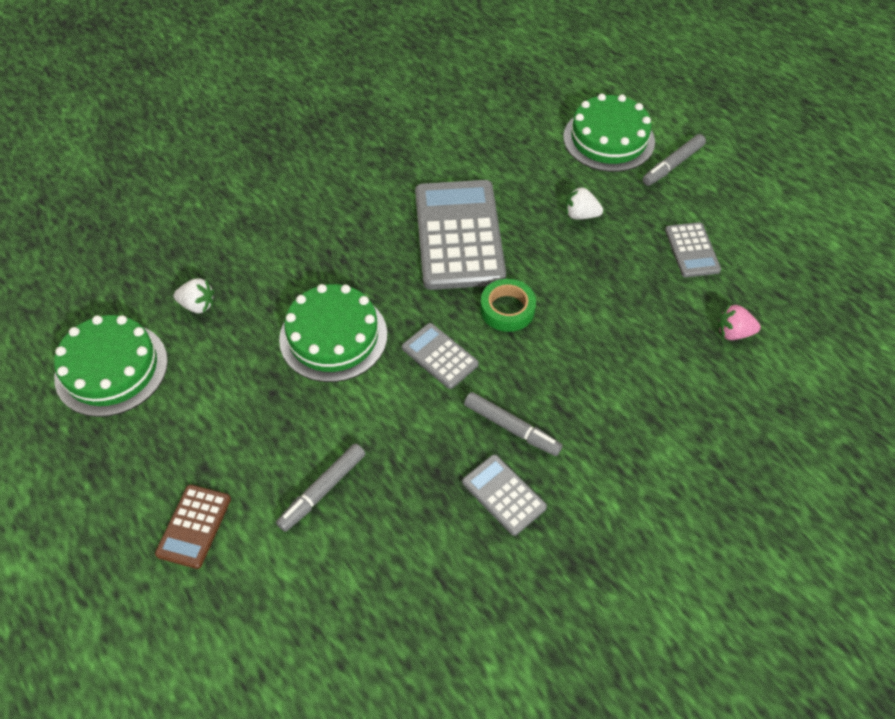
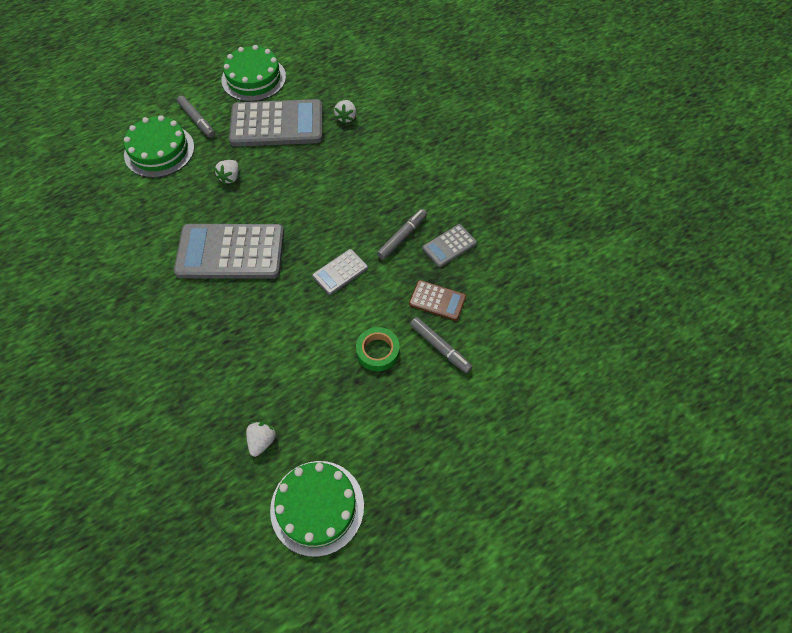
camera: 85 degrees left, 5 degrees up
brown calculator [155,485,231,569] -> brown calculator moved to [409,280,466,321]
green cake [279,284,387,382] -> green cake moved to [221,45,286,102]
green tape [480,279,536,332] -> green tape moved to [356,327,399,371]
grey calculator [665,222,721,277] -> grey calculator [229,99,323,147], size x2.08
pink strawberry [717,304,761,340] -> white strawberry [334,100,356,124]

